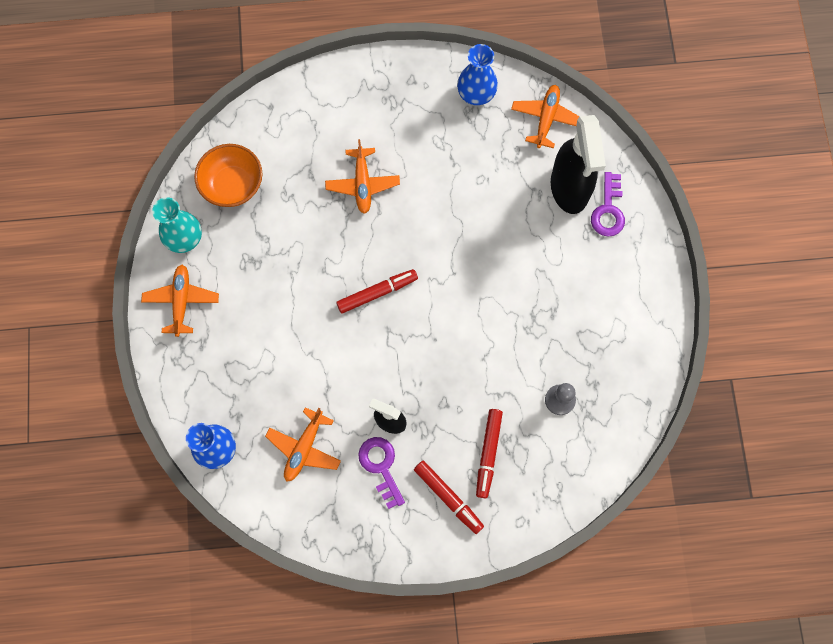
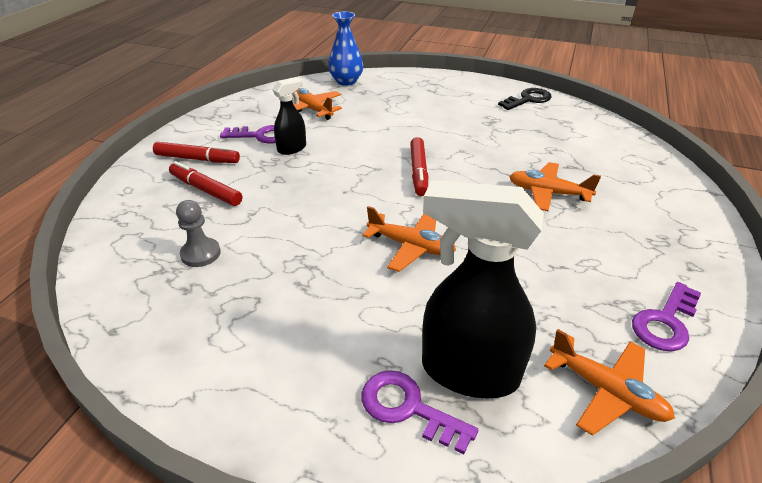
camera: 115 degrees right, 35 degrees down
orange plane [141,265,219,337] -> orange plane moved to [363,206,456,272]
turquoise vase [152,197,202,253] -> black key [498,88,552,110]
orange bowl [194,144,262,207] -> none
red marker [414,461,484,534] -> red marker turned 150 degrees counterclockwise [153,142,240,163]
blue vase [457,44,498,105] -> purple key [632,282,701,351]

